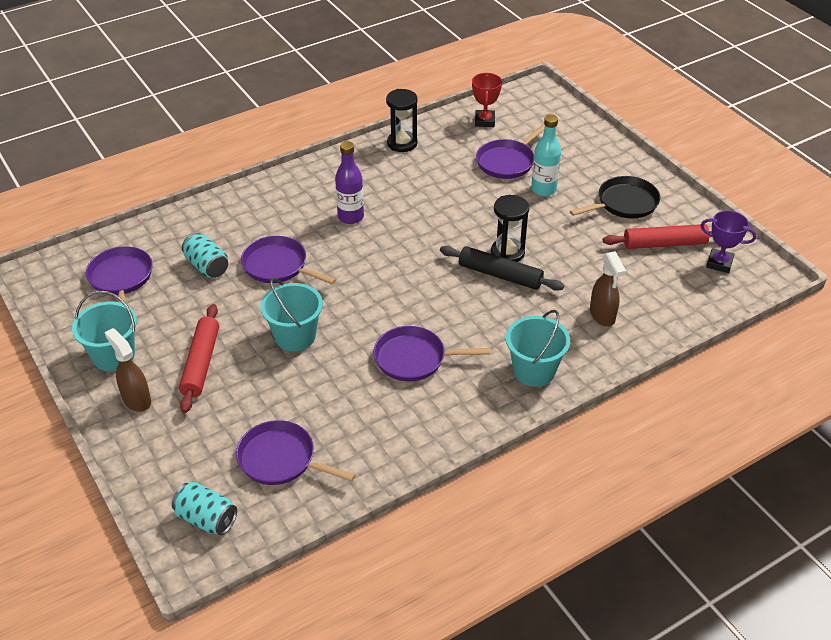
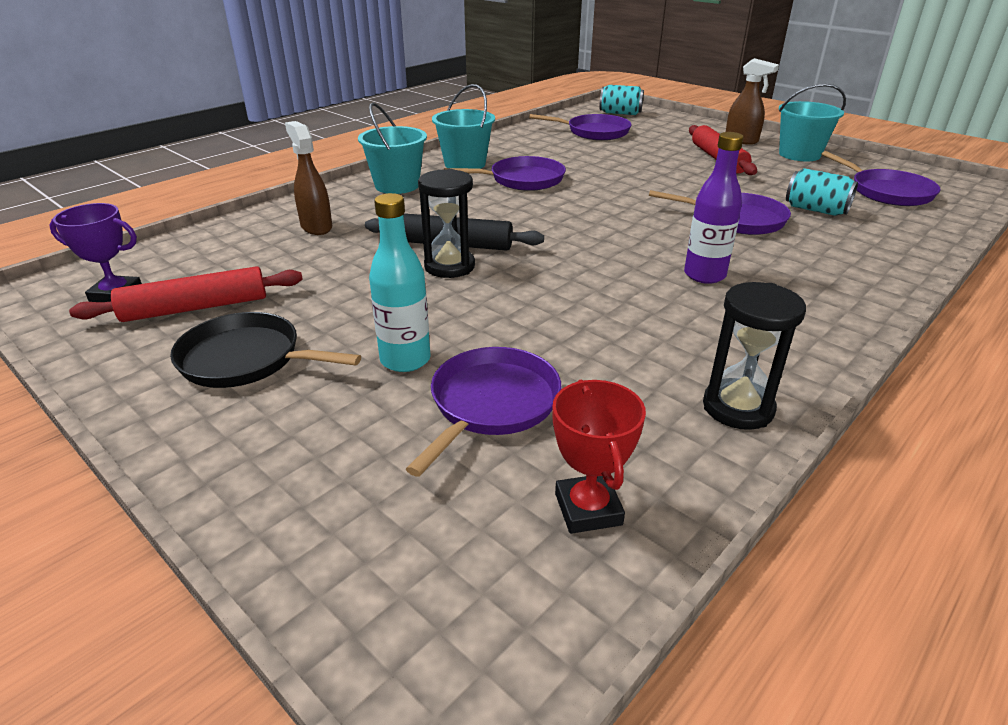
camera: 165 degrees right, 10 degrees down
turquoise bucket [260,278,323,351] -> turquoise bucket moved to [432,84,495,169]
black pan [570,176,660,218] -> black pan turned 60 degrees clockwise [170,312,361,388]

